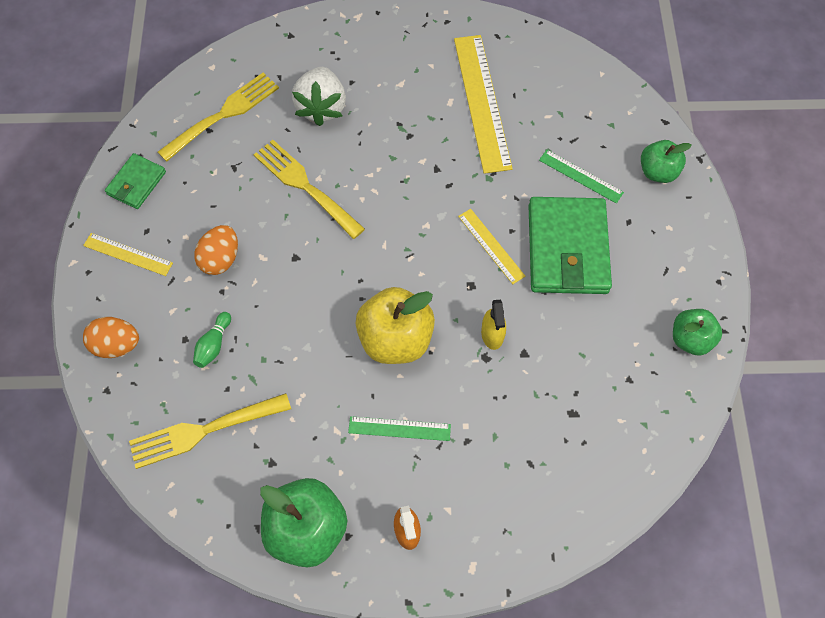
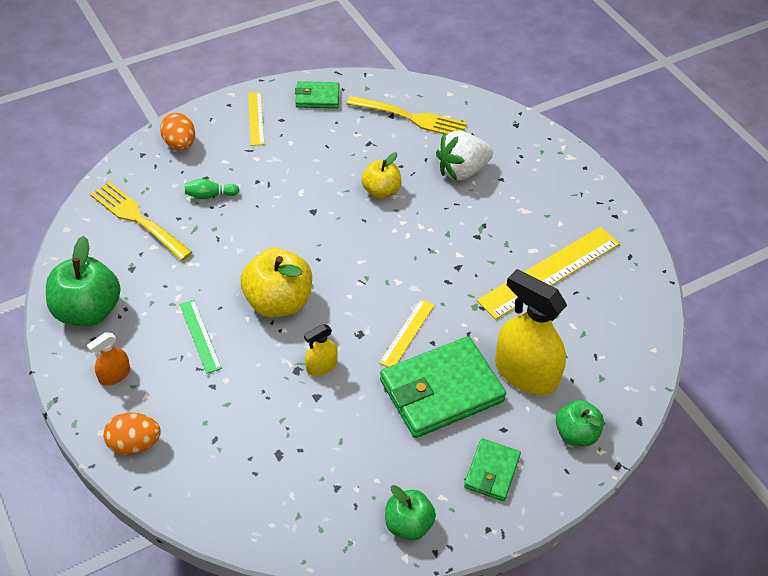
camera: 60 degrees right, 15 degrees down
orange egg [194,225,238,275] -> orange egg moved to [103,412,161,455]
yellow fork [254,140,365,239] -> yellow apple [362,152,401,199]
green ruler [539,150,624,204] -> yellow spray bottle [495,269,567,396]
none -> green wallet [464,438,521,501]

